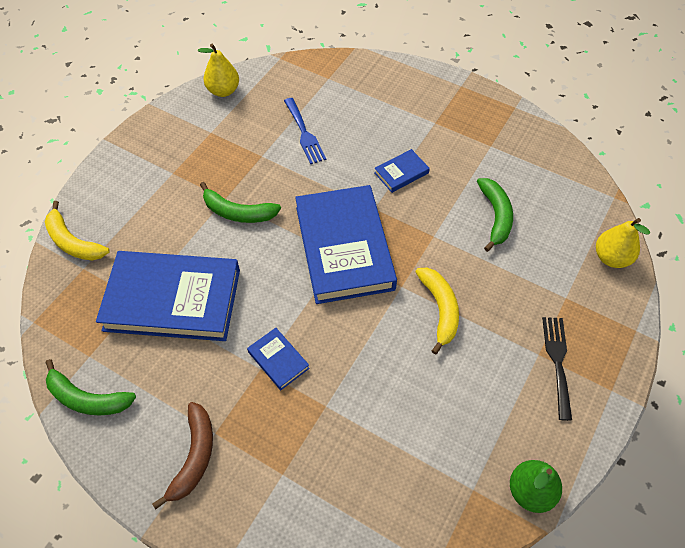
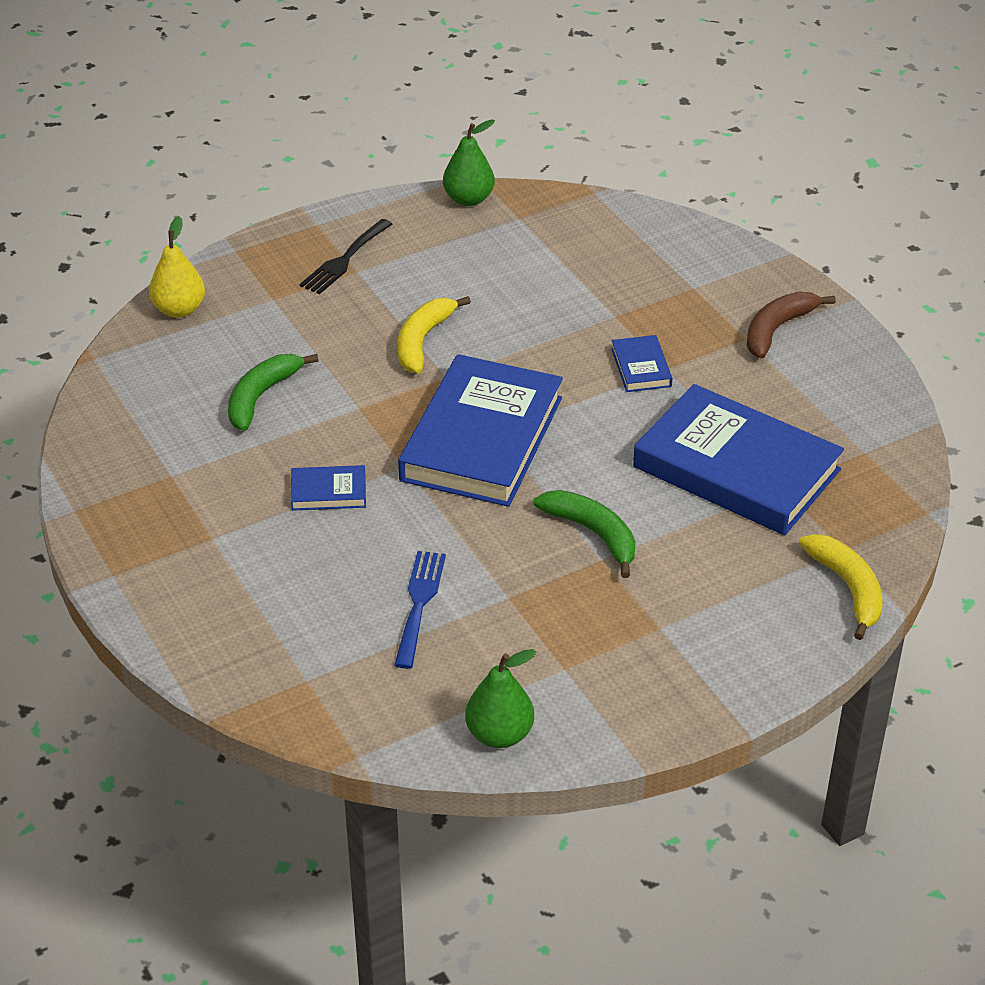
camera: 150 degrees left, 15 degrees down
green banana [45,359,136,415] -> none
yellow pear [198,44,239,97] -> green pear [465,649,536,748]

